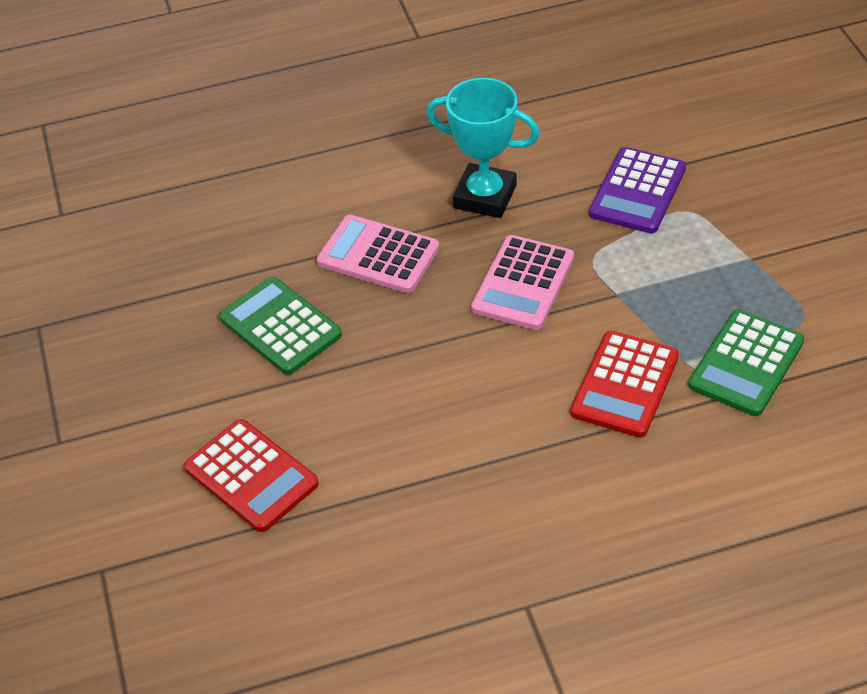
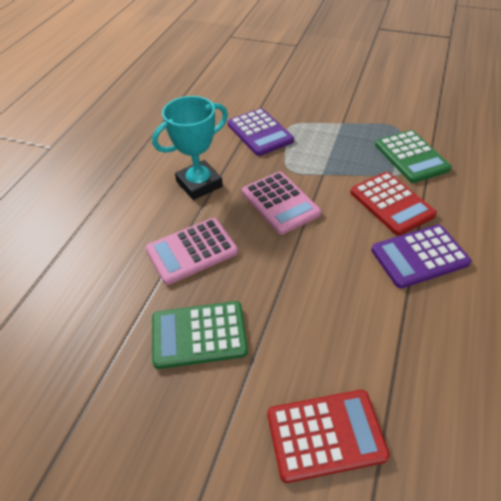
camera: 55 degrees left, 0 degrees up
none -> purple calculator [371,225,471,288]

